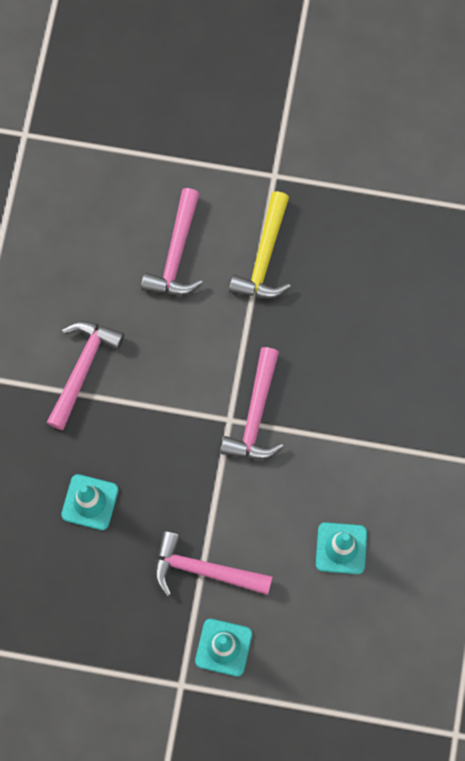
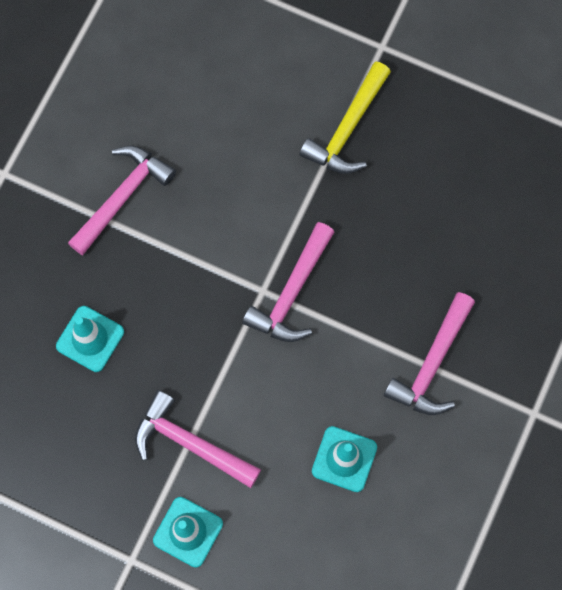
camera: 15 degrees right, 0 degrees up
pink hammer [141,188,203,296] -> pink hammer moved to [384,292,475,415]

